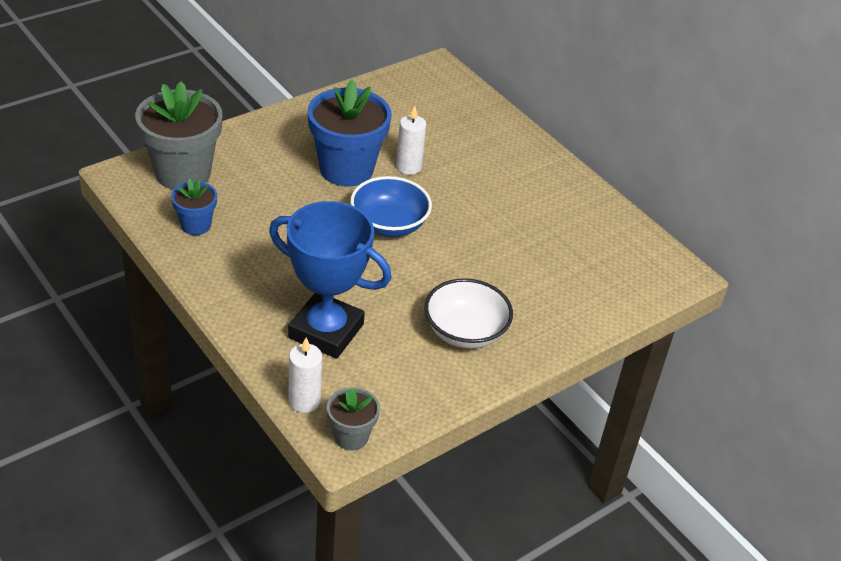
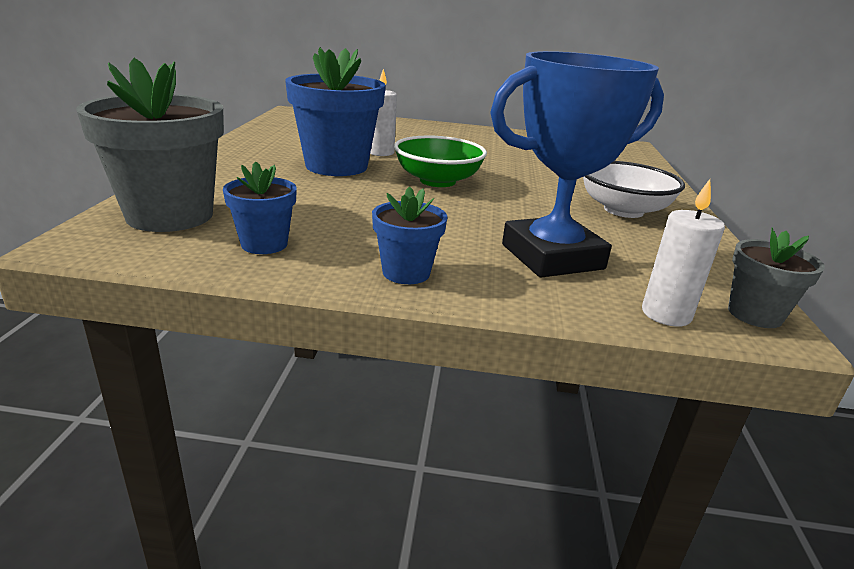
camera: 45 degrees left, 15 degrees down
blue bowl [350,176,432,237] -> green bowl [394,136,487,187]
none -> blue flower pot [372,186,448,284]

